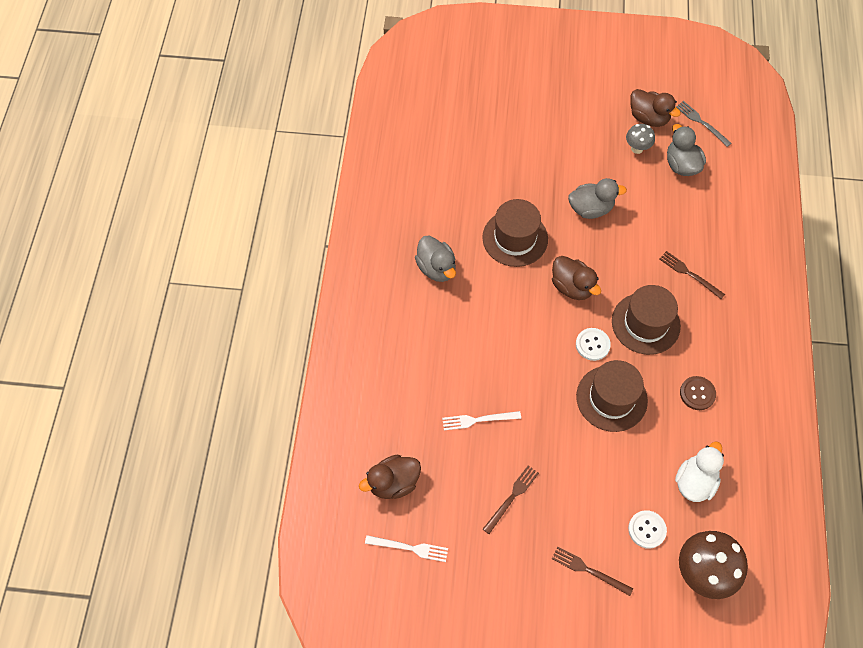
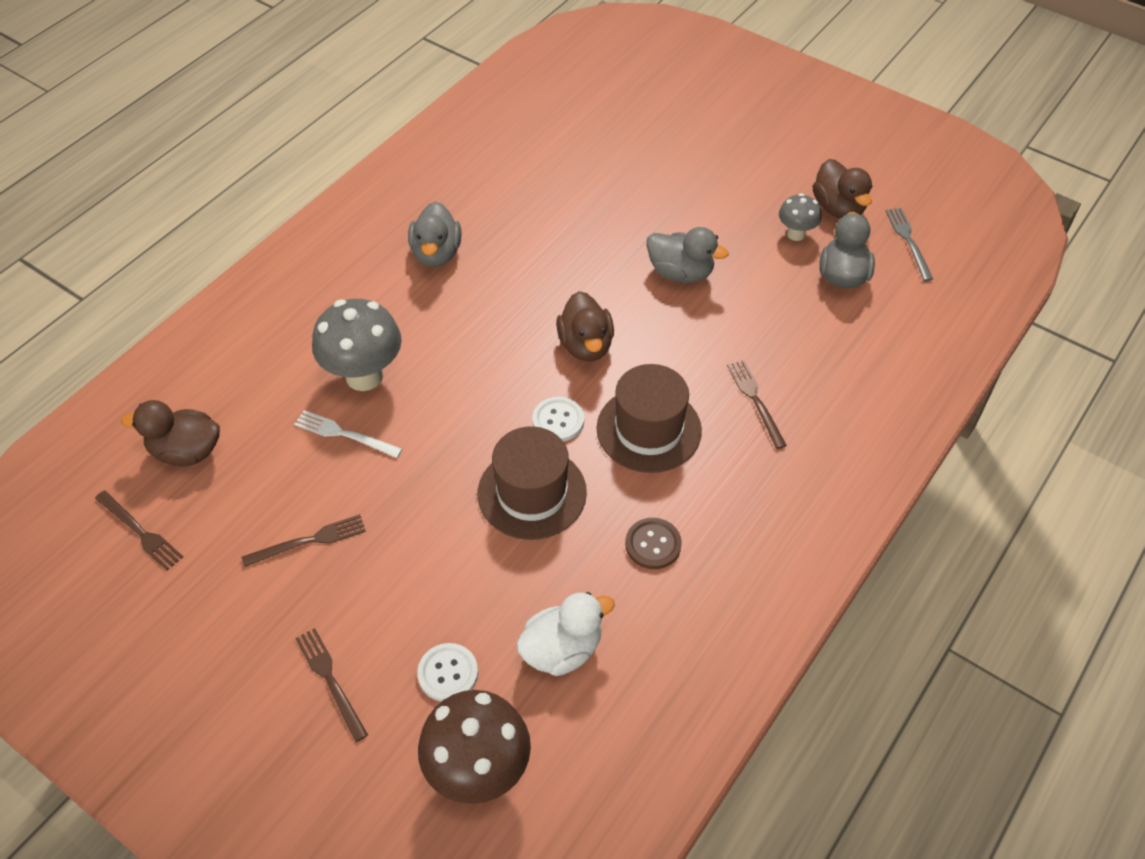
camera: 30 degrees right, 10 degrees down
white fork [365,535,448,562] -> brown fork [95,491,183,571]
brown hat [482,199,548,267] -> none
none -> grey mushroom [312,299,402,391]

